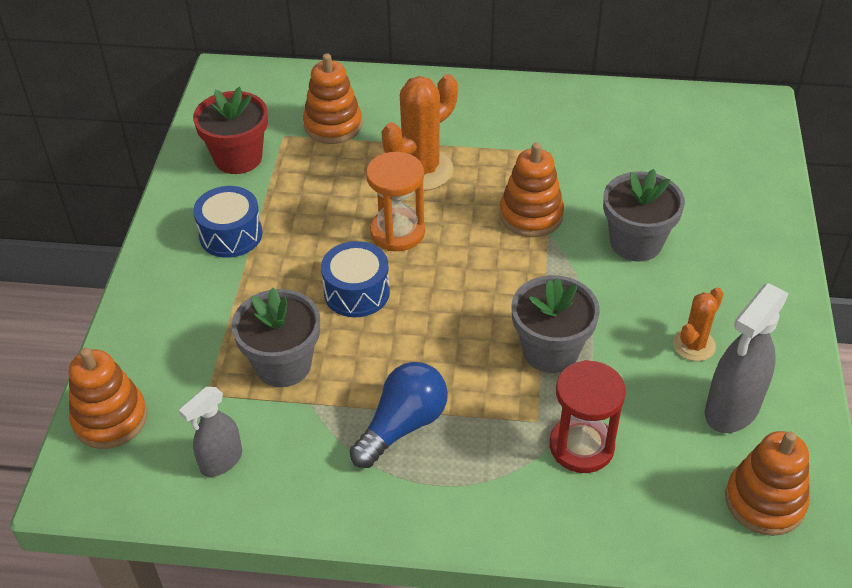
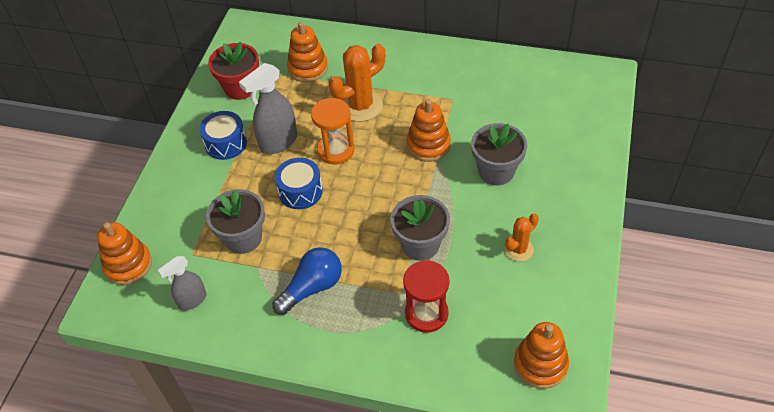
camera: 10 degrees right, 5 degrees up
grey spray bottle [705,283,789,433] -> grey spray bottle moved to [239,63,297,154]

